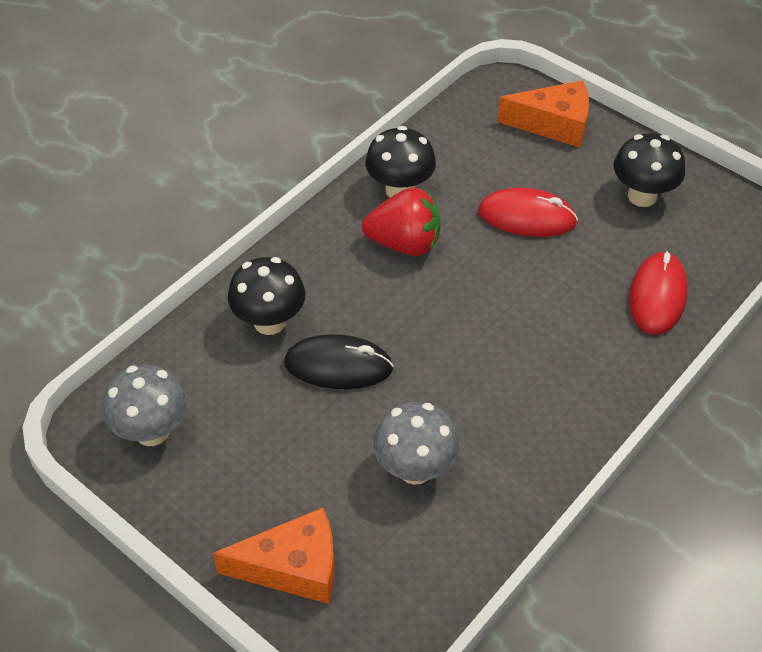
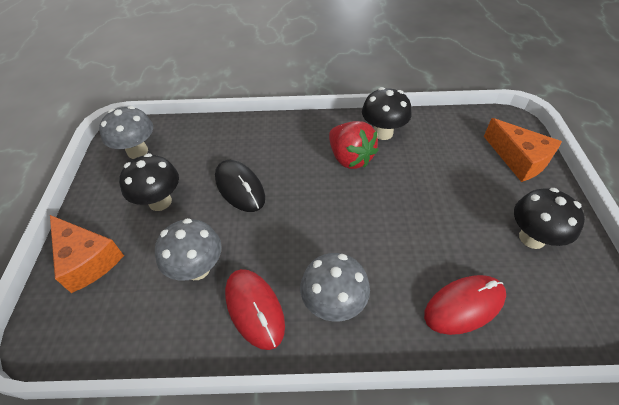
camera: 50 degrees right, 0 degrees up
black mushroom [228,257,305,335] -> black mushroom moved to [119,153,179,211]
red mouse [478,188,578,237] -> red mouse moved to [225,269,285,350]
none -> grey mushroom [300,253,370,322]

